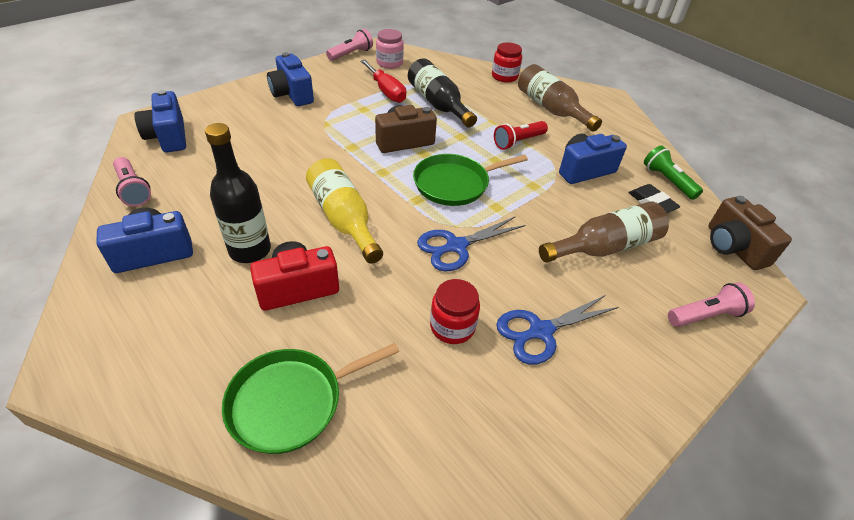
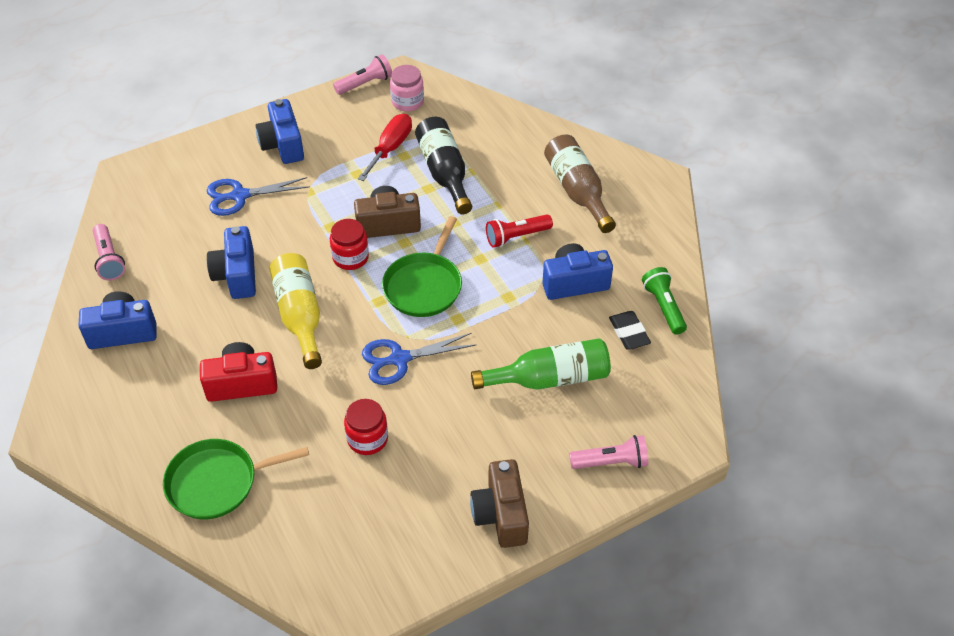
camera: 15 degrees right, 5 degrees up
blue camera [134,90,186,152] -> blue camera moved to [207,226,256,299]
black bottle [205,123,271,263] -> none
red screwdriver [360,60,406,103] -> red screwdriver turned 135 degrees counterclockwise [358,114,412,181]
green pan [413,154,528,206] -> green pan turned 60 degrees counterclockwise [382,216,462,317]
red jar [492,42,522,83] -> red jar moved to [330,219,369,270]
blue scissors [496,295,619,365] -> blue scissors moved to [207,177,310,216]
brown bottle [539,202,669,262] -> green bottle [471,338,611,390]
brown camera [708,196,792,270] -> brown camera moved to [470,459,529,548]

